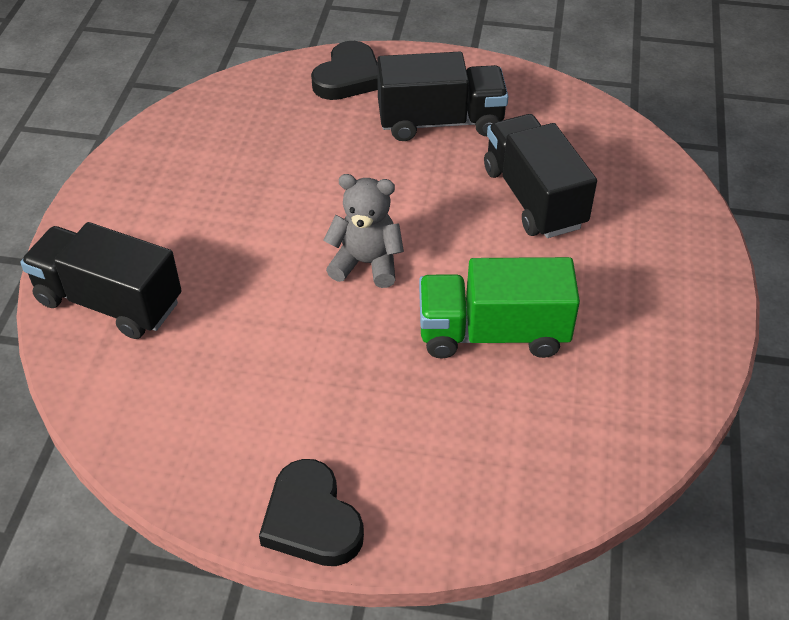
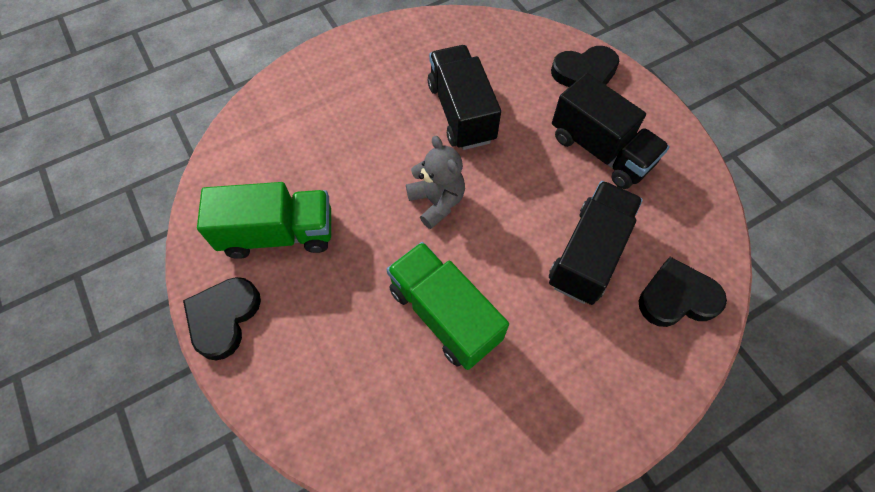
camera: 50 degrees right, 15 degrees up
black truck [20,222,182,339] -> black truck moved to [428,45,501,150]
none -> green truck [197,182,331,259]
none -> black heart [639,257,727,327]

